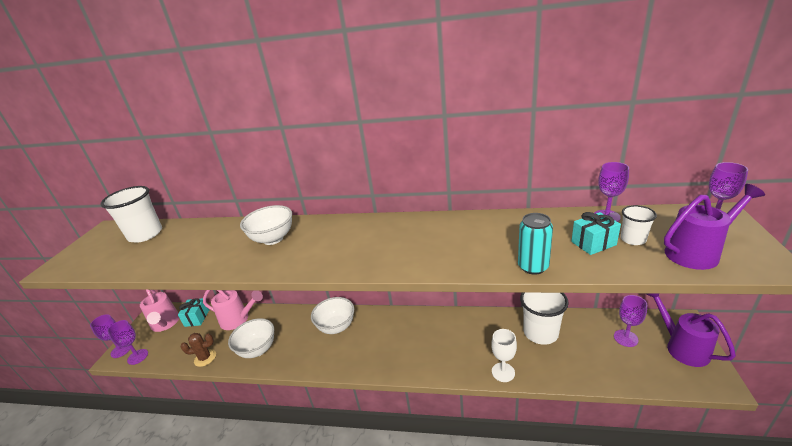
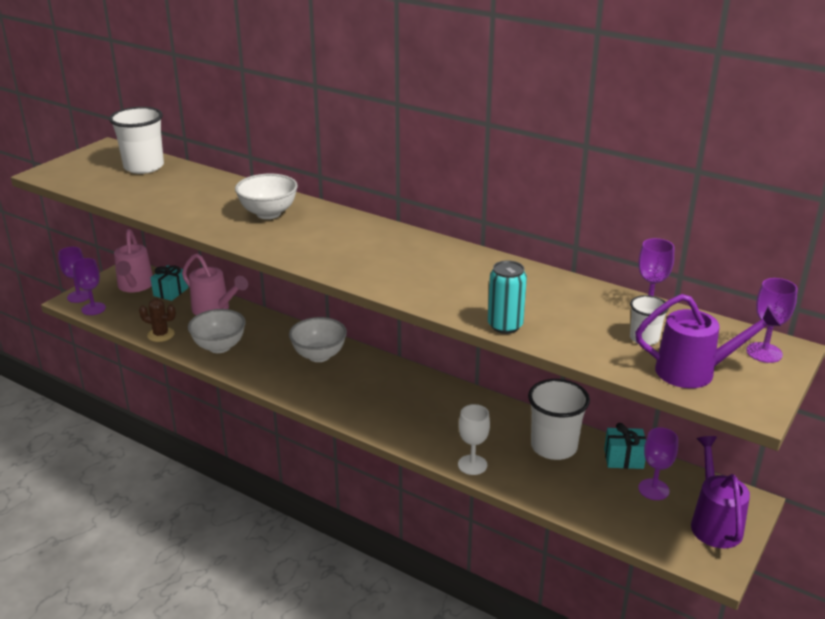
camera: 20 degrees right, 0 degrees up
turquoise gift [571,212,621,255] -> turquoise gift moved to [604,423,646,469]

